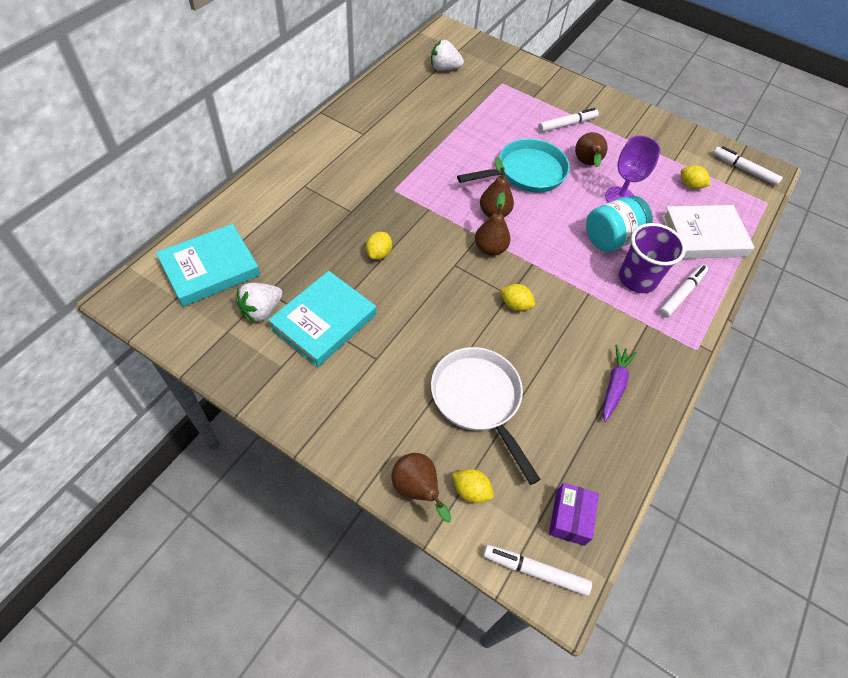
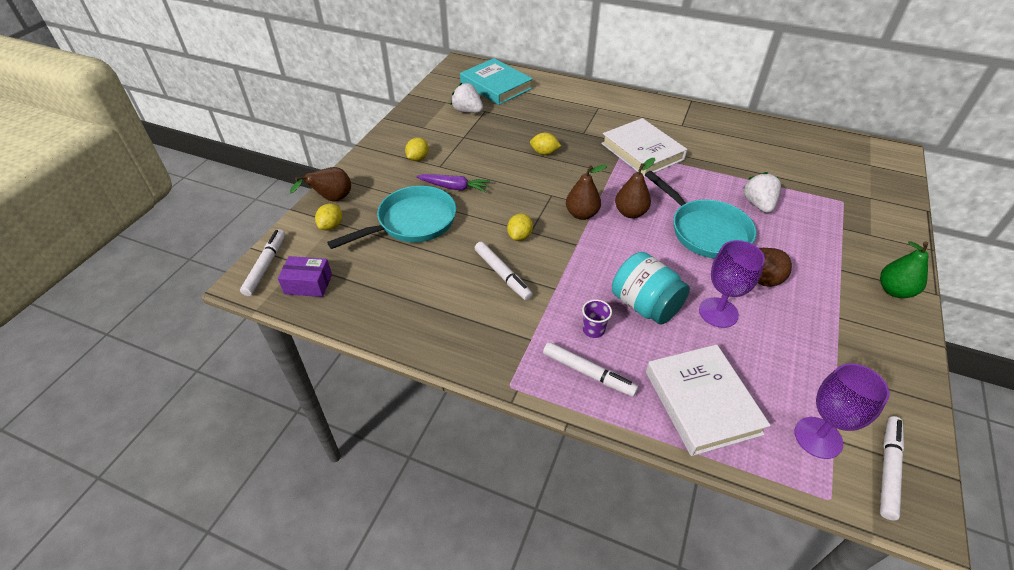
camera: 85 degrees right, 10 degrees down
turquoise book [268,271,376,367] -> none
white strawberry [431,40,464,71] -> white strawberry moved to [743,172,781,213]
white pan [431,347,541,485] -> turquoise pan [327,186,456,249]
white marker [538,108,599,132] -> white marker moved to [475,242,533,300]
purple carrot [603,345,637,422] -> purple carrot moved to [416,174,490,192]
purple cup [619,223,686,293] -> purple cup [582,299,612,338], size x0.48
yellow lemon [681,165,711,189] -> yellow lemon moved to [405,138,429,161]
none -> white book [601,118,687,177]
none -> purple goblet [794,363,890,459]
none -> green pear [880,241,929,298]

